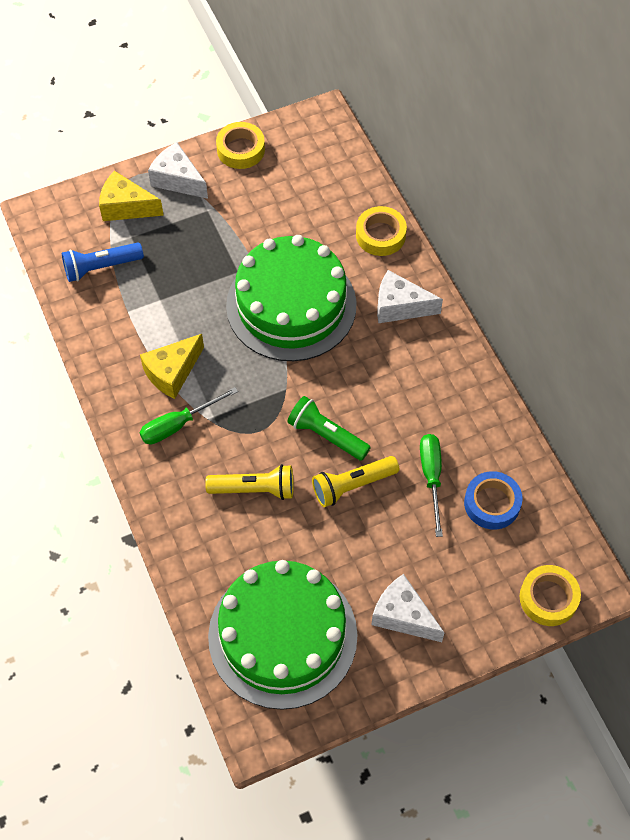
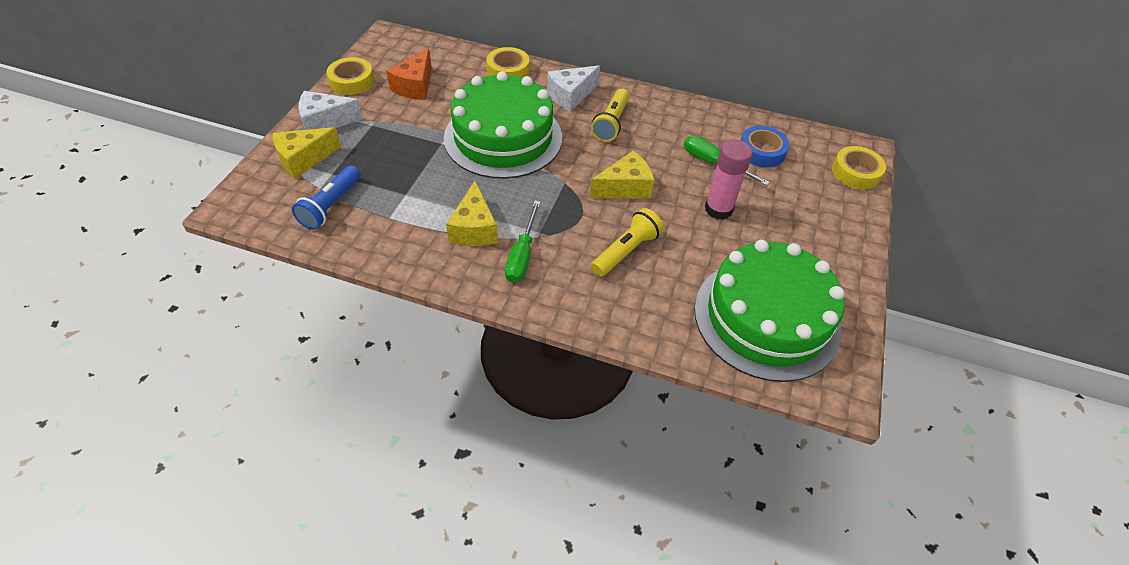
camera: 50 degrees left, 10 degrees down
green flashlight [287,396,371,461] -> yellow cheese [590,151,655,198]
yellow flashlight [312,456,399,507] -> yellow flashlight moved to [591,89,629,142]
white cheese [372,574,445,642] -> none
none -> orange cheese [386,48,432,100]
none -> pink glue stick [705,140,753,220]

